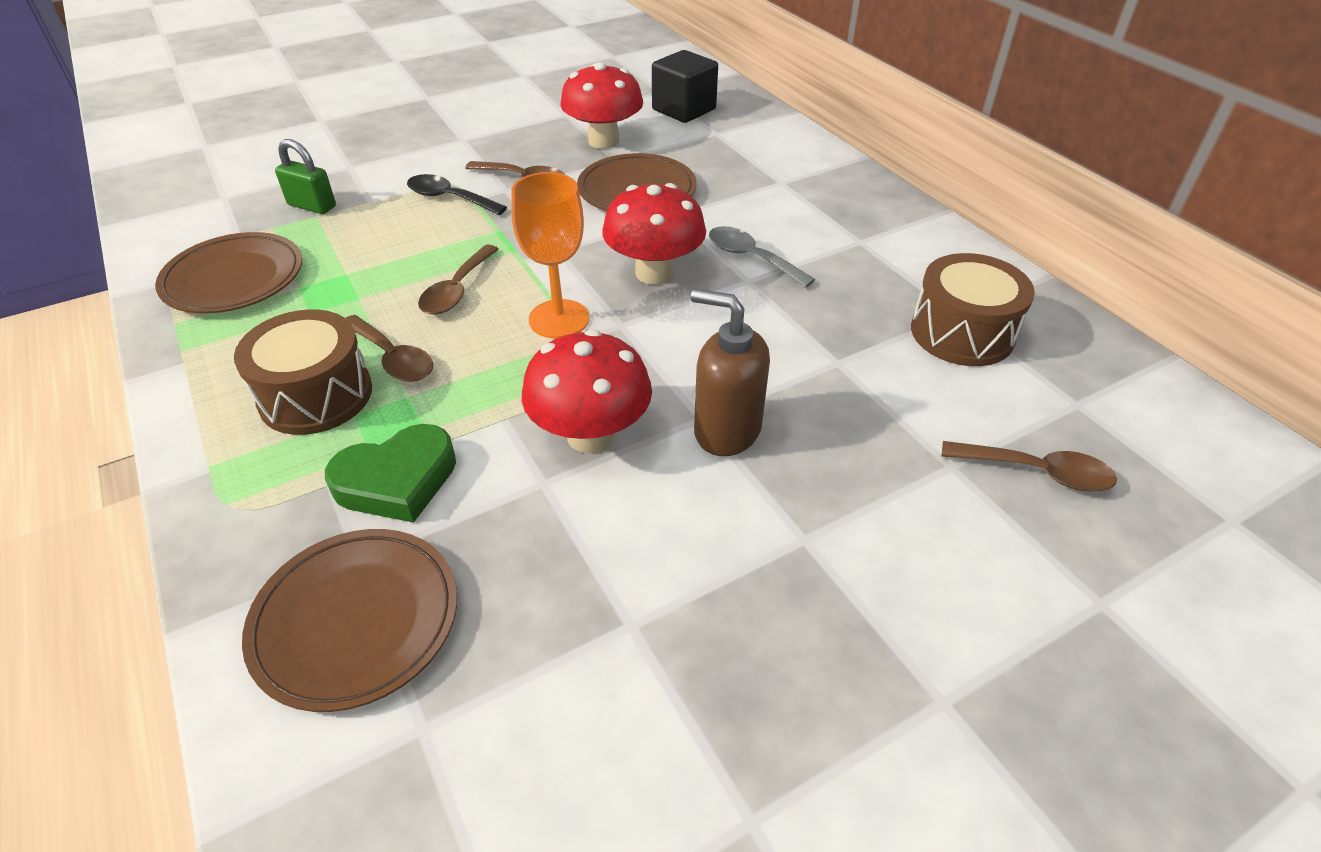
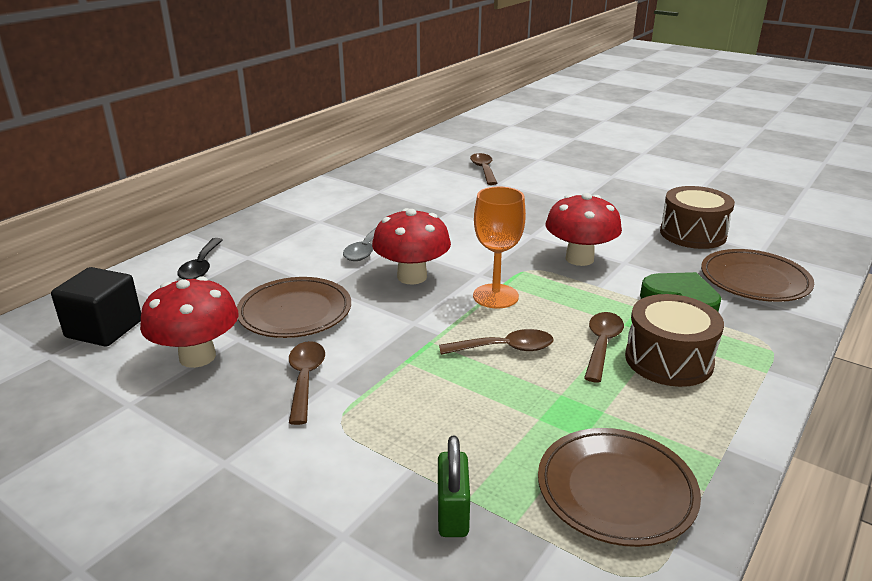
camera: 115 degrees left, 15 degrees down
black spoon [407,174,507,215] -> black spoon moved to [177,238,223,279]
brown soap dispenser [691,289,770,456] -> none
brown drum [911,253,1035,366] -> brown drum moved to [660,186,735,249]

